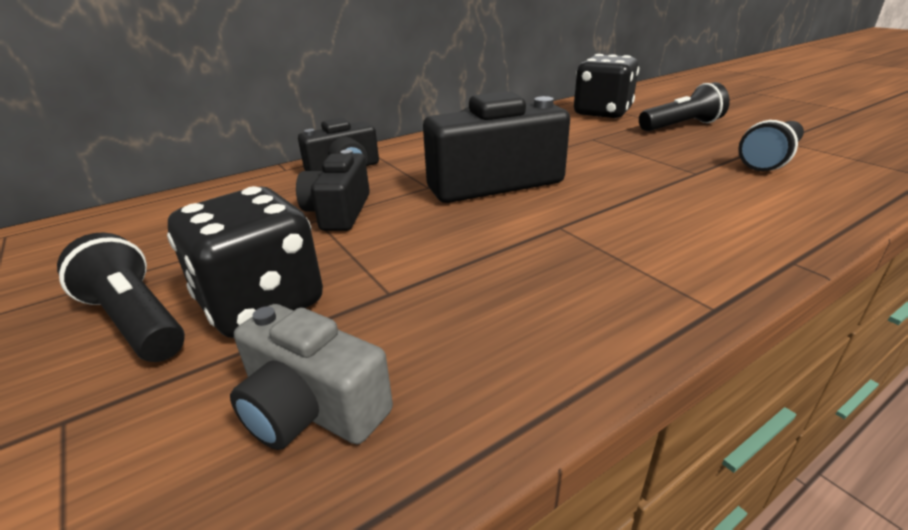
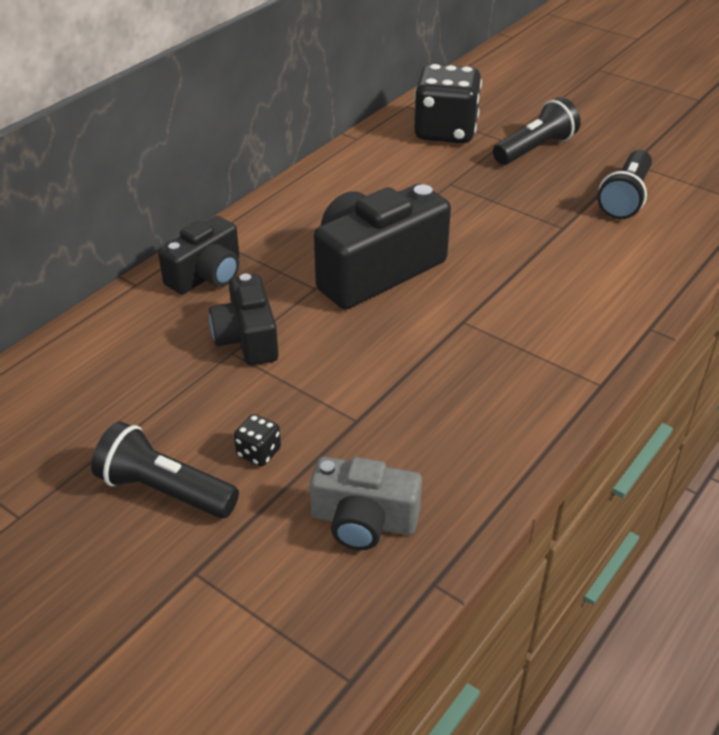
camera: 20 degrees left, 10 degrees up
black dice [167,186,323,338] -> black dice [234,414,281,466], size x0.41

